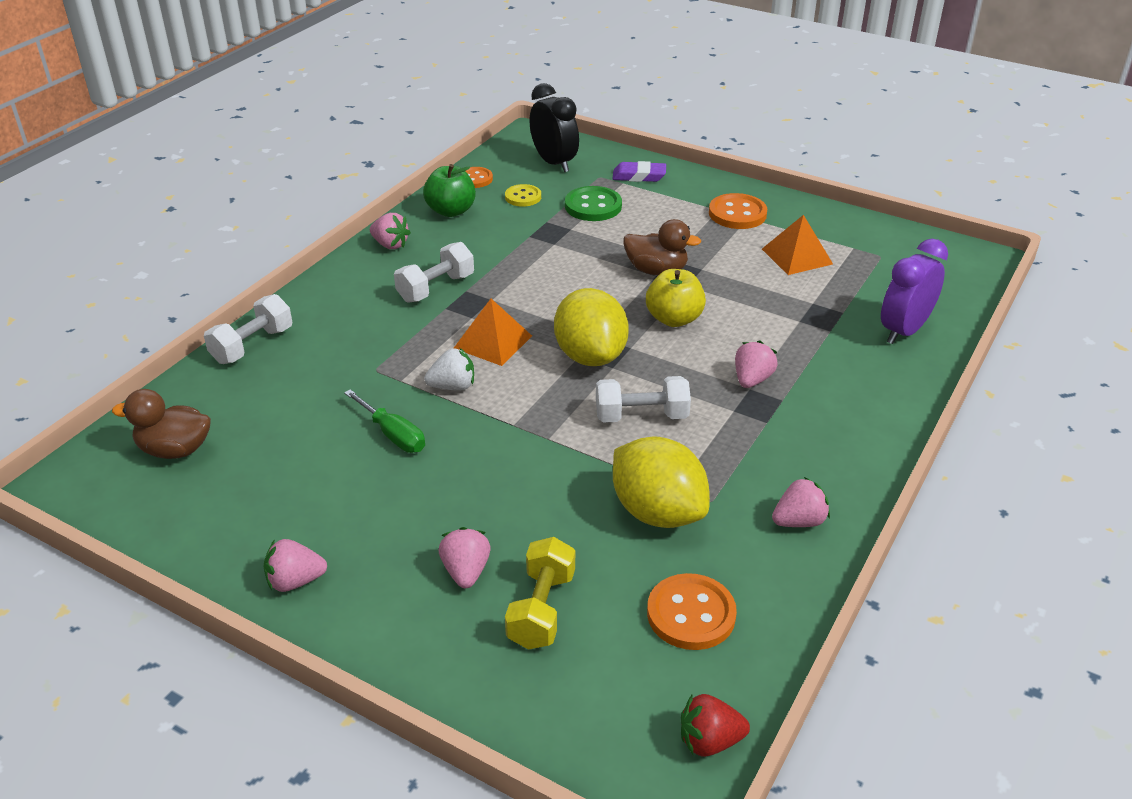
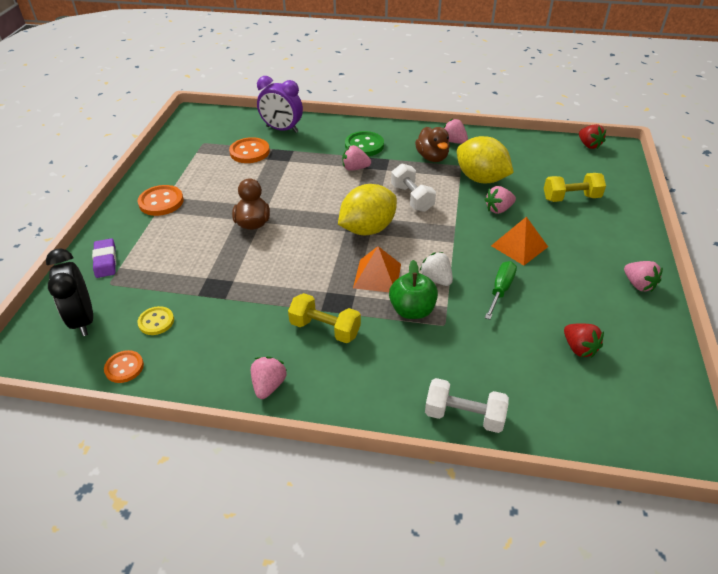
camera: 110 degrees left, 5 degrees up
brown duck [112,389,211,459] -> brown duck moved to [415,127,450,162]
white dumbbell [394,242,474,303] -> yellow dumbbell [288,293,361,343]
green apple [423,164,476,217] -> green apple moved to [389,260,438,319]
pink strawberry [439,527,491,588] -> pink strawberry moved to [484,186,516,214]
black clock [529,83,579,172] -> black clock turned 60 degrees counterclockwise [46,248,93,336]
green button [565,186,622,221] -> green button moved to [345,131,384,156]
yellow lemon [613,436,710,528] -> yellow lemon turned 75 degrees counterclockwise [457,136,514,183]
yellow apple [646,269,706,327] -> none
orange button [647,573,737,650] -> orange button moved to [229,137,270,163]
orange pyramid [762,215,833,275] -> orange pyramid moved to [491,217,548,265]
none -> red strawberry [564,323,604,358]

